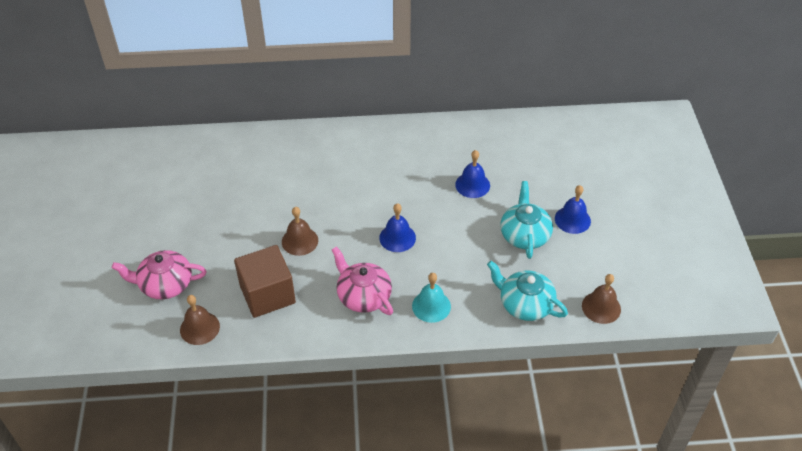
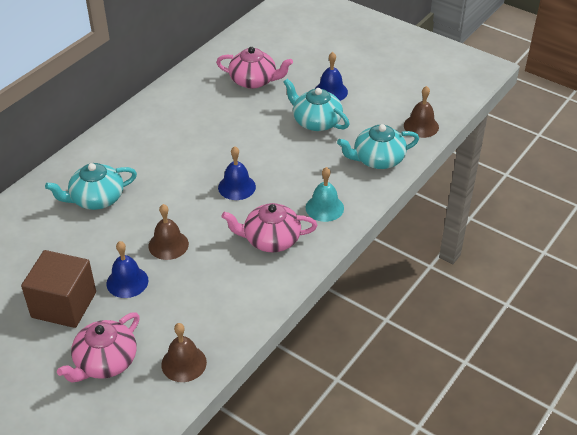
camera: 50 degrees left, 5 degrees down
brown cube [234,245,296,318] -> brown cube moved to [21,250,96,328]
blue bell [455,150,490,198] -> blue bell moved to [107,241,148,298]
none -> turquoise teapot [45,163,137,210]
none -> pink teapot [216,47,293,89]

